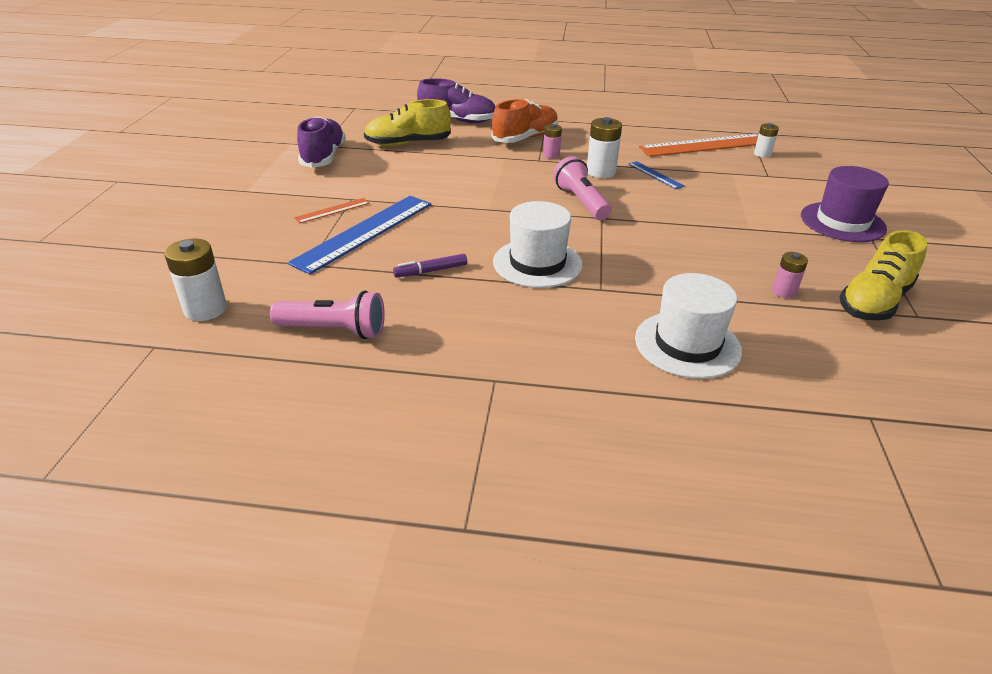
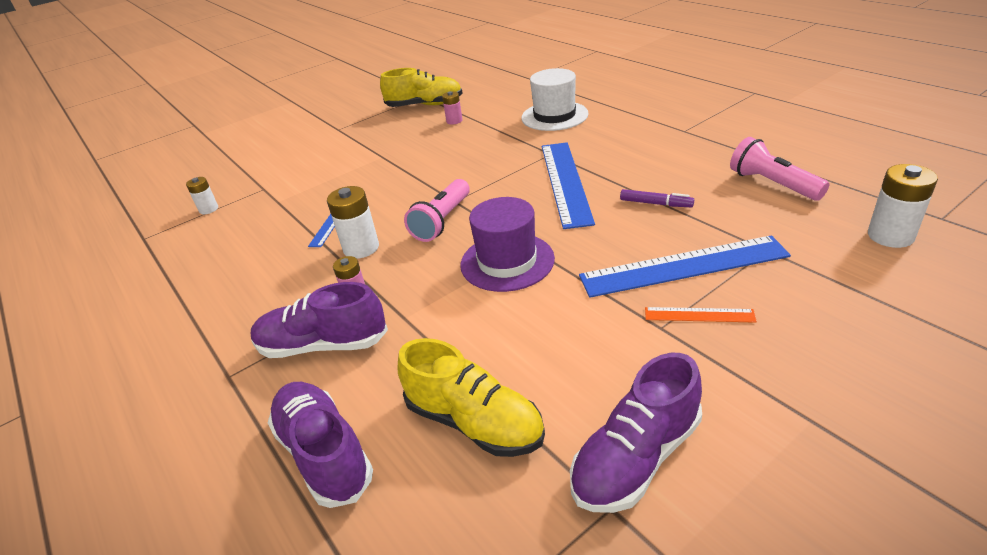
camera: 130 degrees left, 0 degrees up
orange shoe [491,99,558,143] -> purple shoe [251,282,388,358]
white hat [493,201,582,288] -> blue ruler [542,142,595,229]
orange ruler [639,134,759,157] -> none
purple hat [801,166,889,242] -> purple hat moved to [460,197,555,292]

